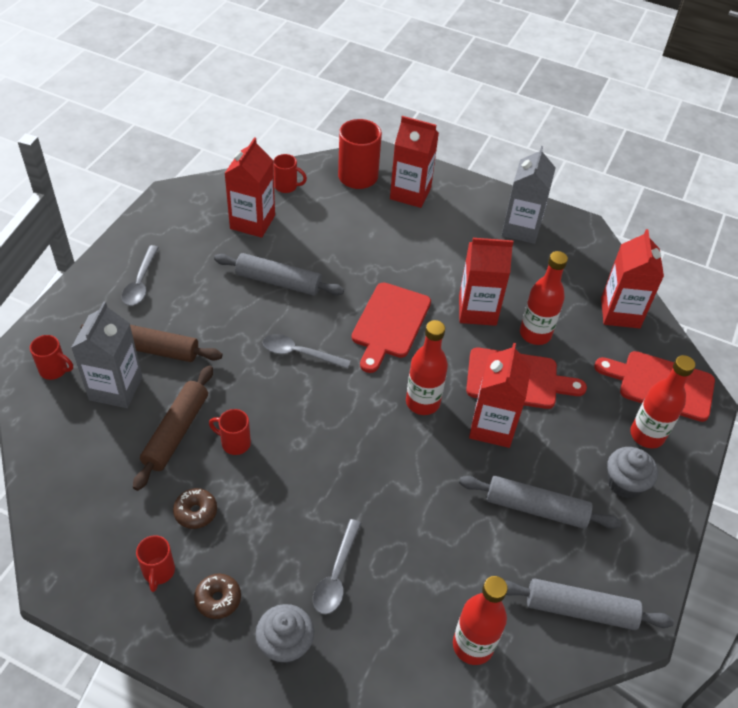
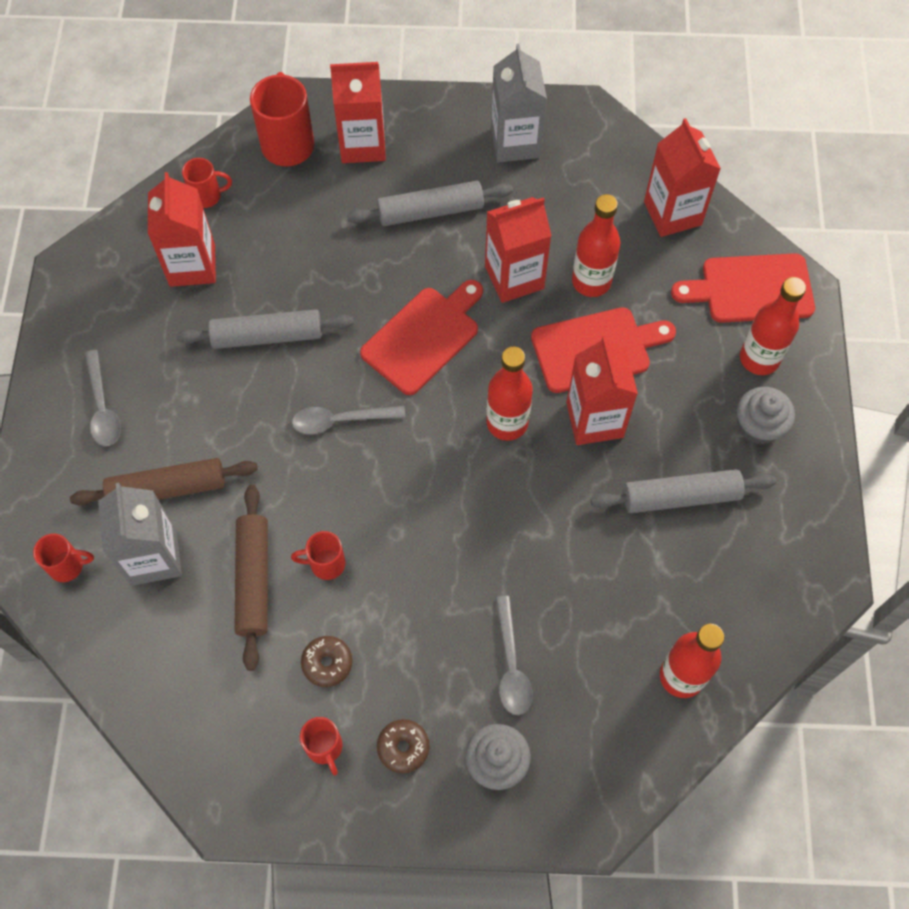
camera: 20 degrees left, 15 degrees up
red cutting board [351,282,431,373] -> red cutting board turned 135 degrees counterclockwise [360,280,483,395]
grey rolling pin [505,578,674,630] -> grey rolling pin moved to [347,181,513,226]

